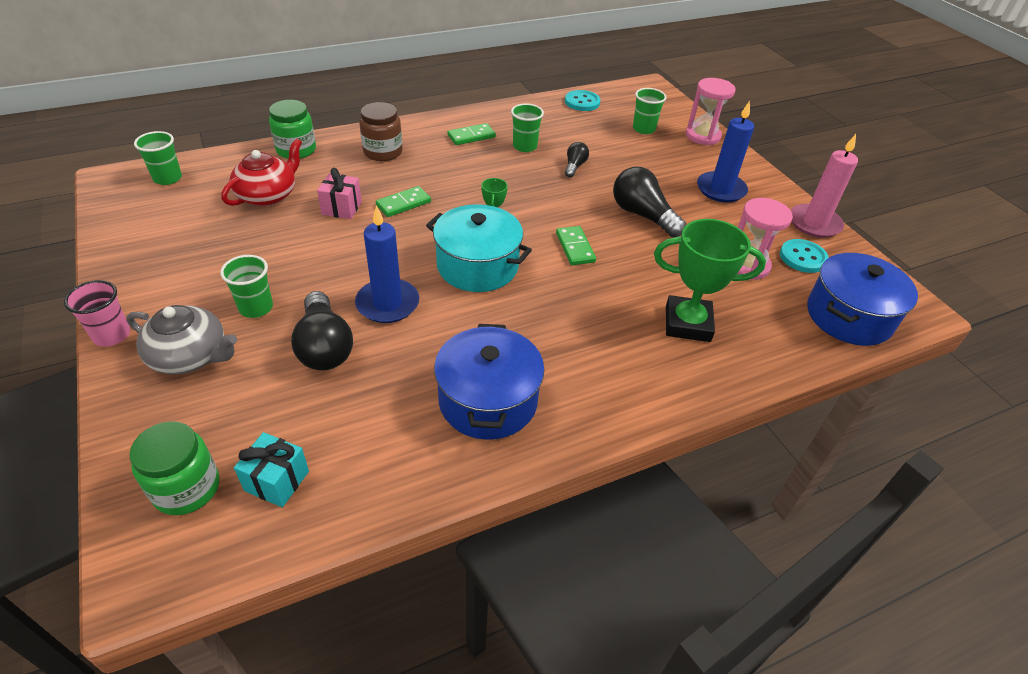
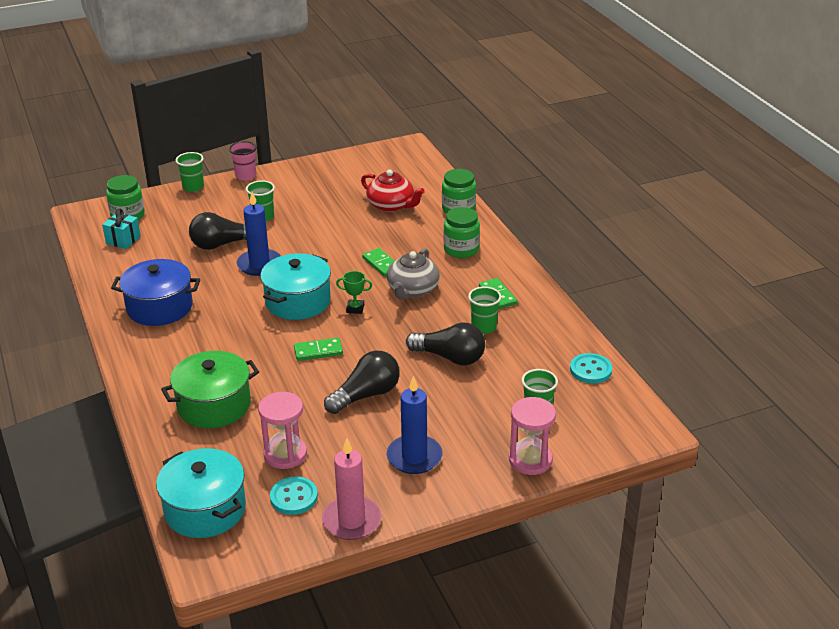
camera: 95 degrees right, 10 degrees down
grey teapot [127,305,237,374] -> grey teapot moved to [387,248,440,300]
green cup [134,131,182,185] -> green cup moved to [176,152,204,192]
pink gift [317,168,362,219] -> none
brown jar [359,102,402,161] -> green jar [444,207,480,258]
black light bulb [565,142,589,177] -> black light bulb [406,323,485,365], size x1.87
green trophy [654,219,766,342] -> green pot [161,351,259,428]
blue pot [807,253,918,346] -> turquoise pot [156,448,246,538]

